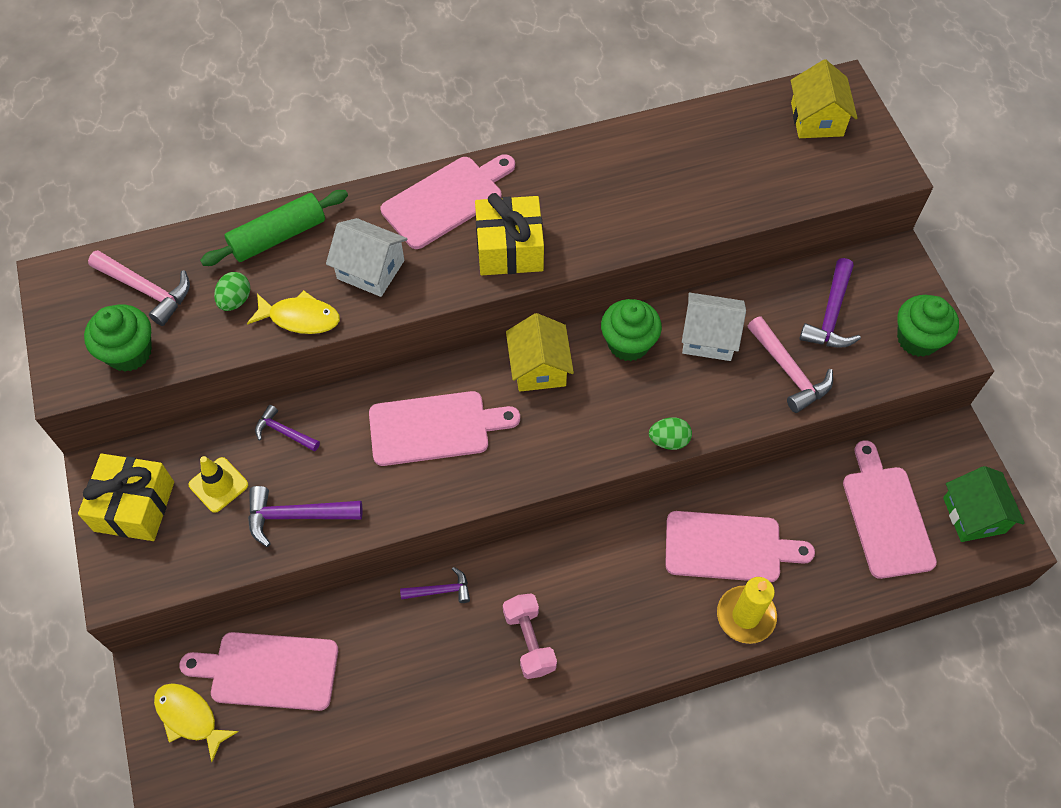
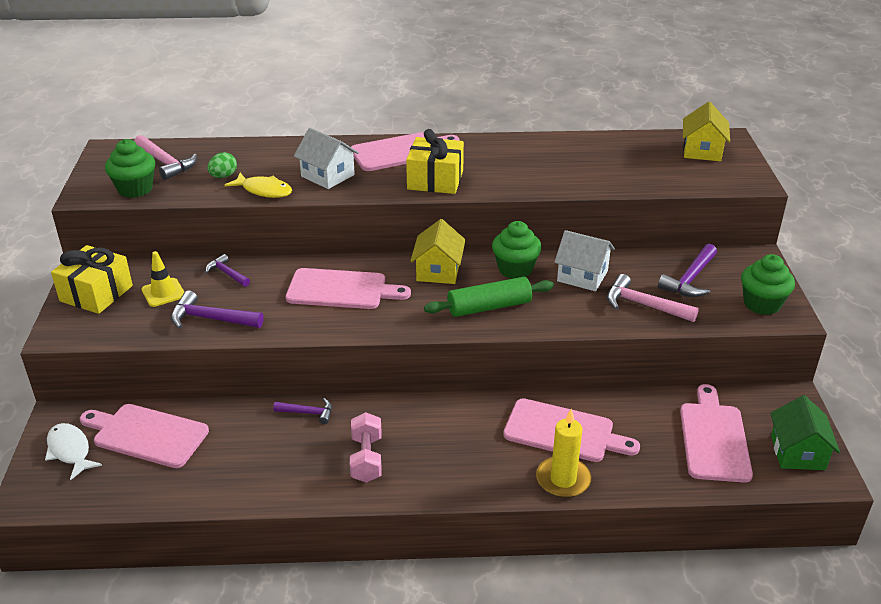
camera: 15 degrees right, 25 degrees down
yellow fish [154,683,239,762] -> white fish [45,423,102,480]
green rolling pin [200,190,348,266] -> green rolling pin moved to [424,277,554,317]
green egg [649,417,692,450] -> none
pink hammer [748,316,833,413] -> pink hammer turned 135 degrees clockwise [607,274,699,322]

